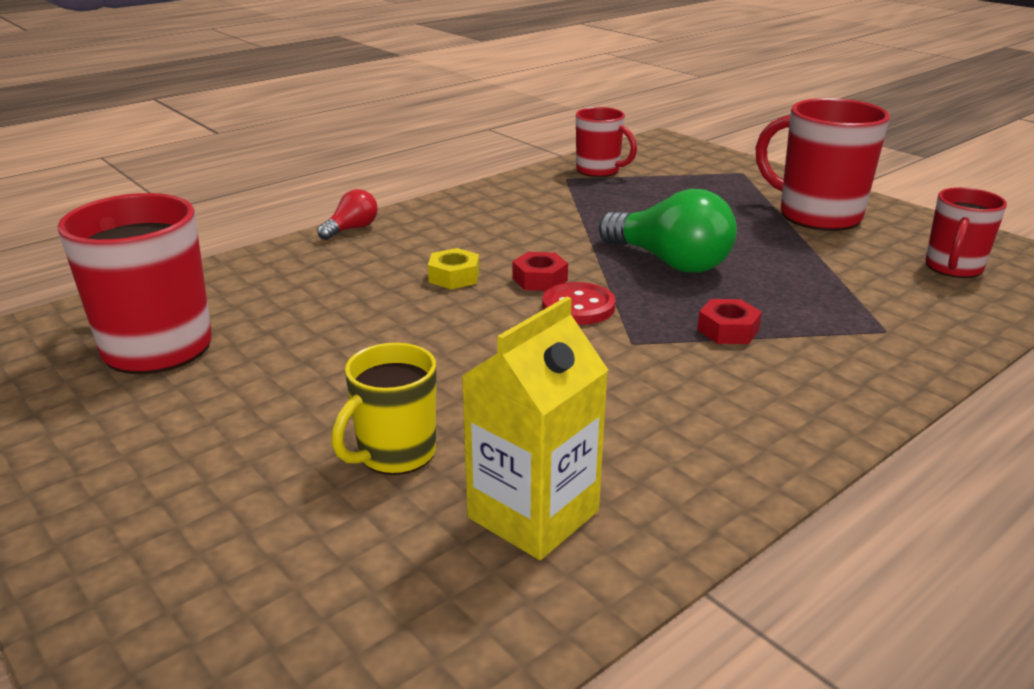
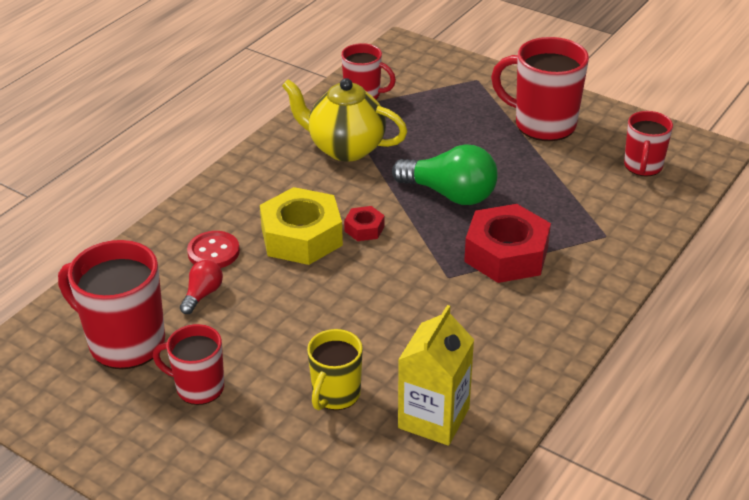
camera: 15 degrees left, 10 degrees up
red light bulb [317,189,378,240] -> red light bulb moved to [180,260,223,314]
yellow nut [428,248,479,289] -> yellow nut [260,187,343,265], size x2.12
red button [542,282,616,325] -> red button moved to [187,231,240,268]
red nut [697,299,762,344] -> red nut [464,204,551,283], size x2.12
none -> red mug [153,324,224,405]
none -> yellow teapot [282,78,407,162]

